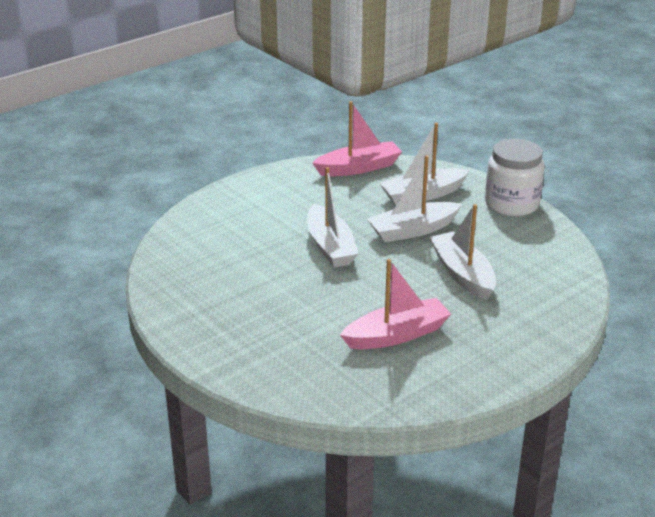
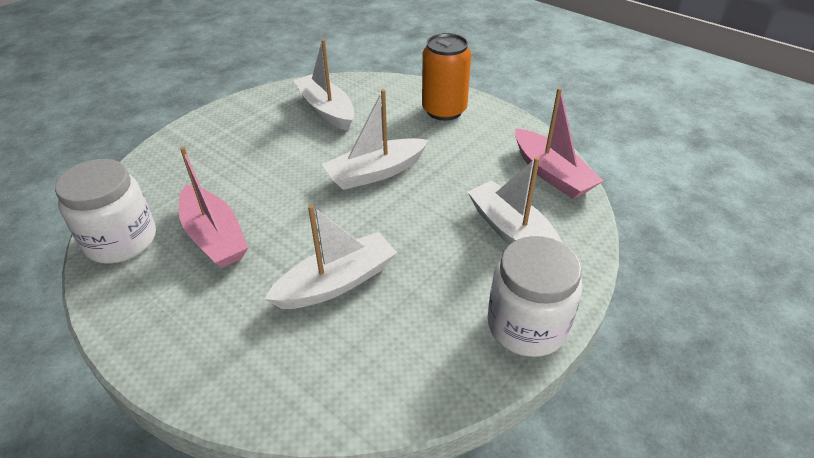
camera: 80 degrees right, 10 degrees up
white boat [367,155,462,242] -> white boat moved to [293,39,354,131]
none -> white jar [55,159,156,264]
none -> orange can [422,33,471,121]

